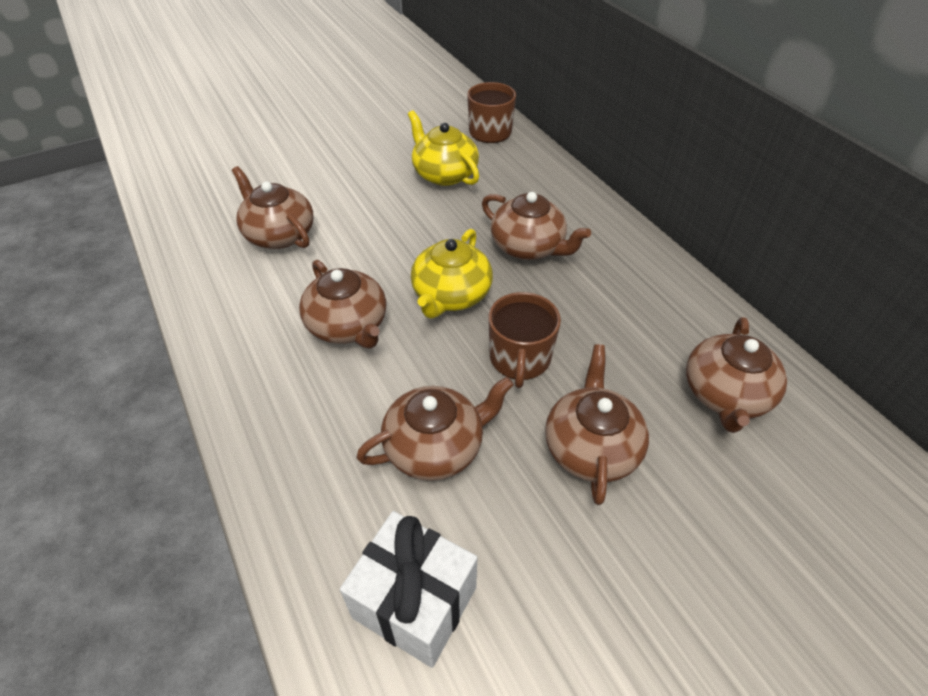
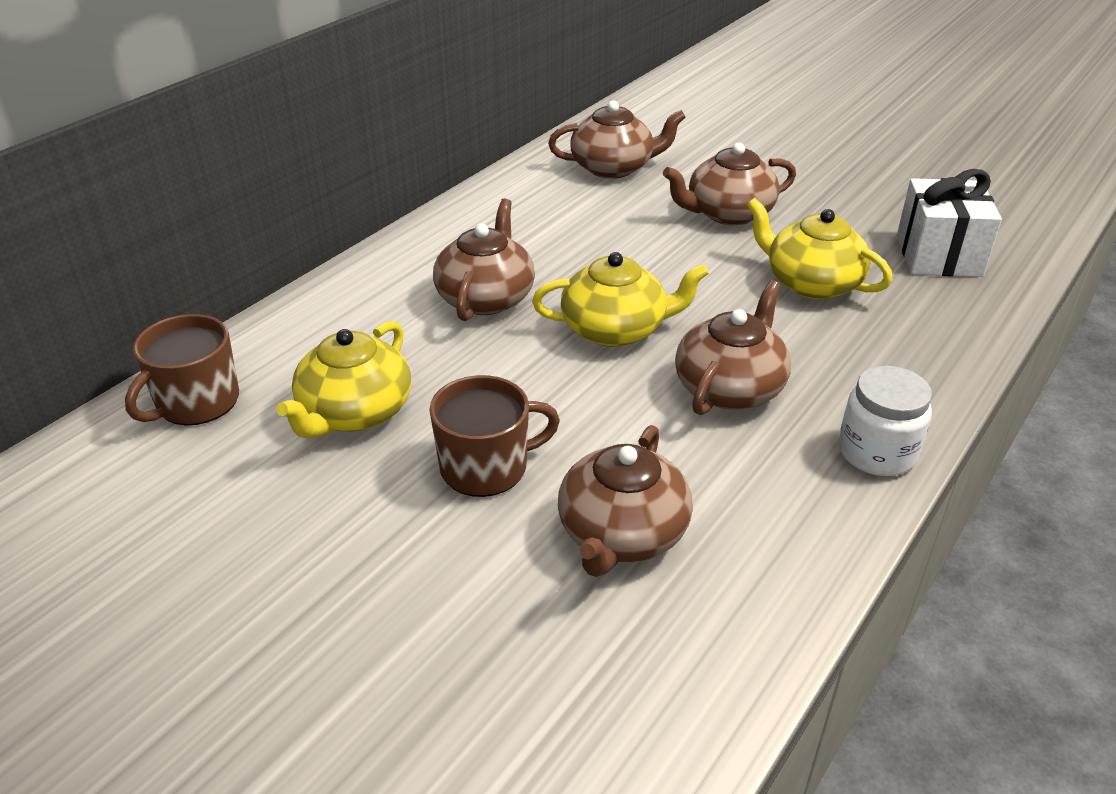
camera: 115 degrees left, 10 degrees down
brown teapot [356,377,514,481] -> yellow teapot [747,198,892,299]
brown mug [488,292,561,388] -> brown mug moved to [429,375,560,497]
none -> white jar [839,366,932,476]

